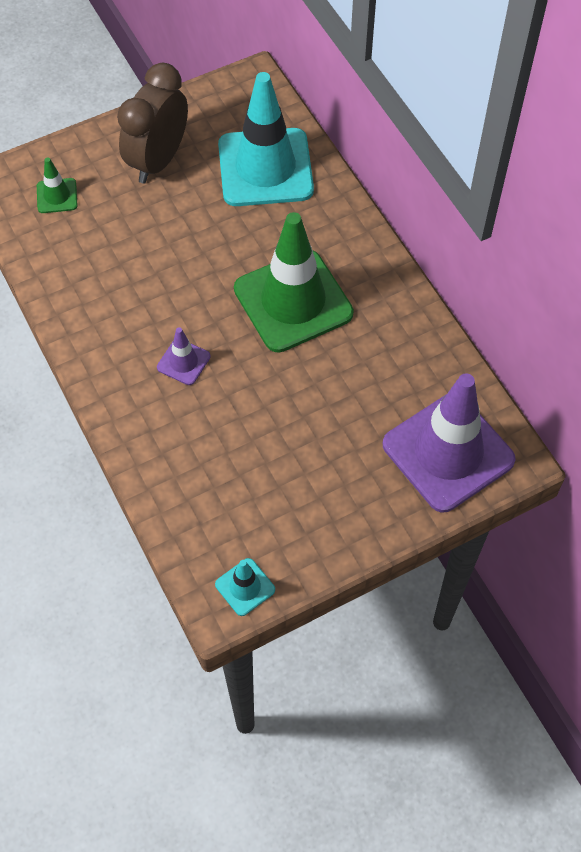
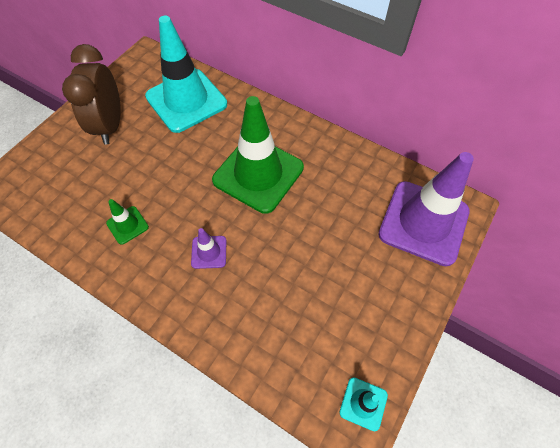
camera: 30 degrees left, 0 degrees up
green traffic cone [37,157,78,213] -> green traffic cone moved to [106,199,149,245]

